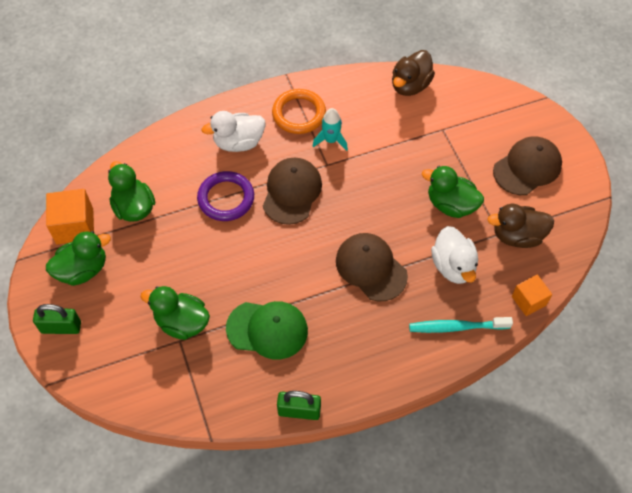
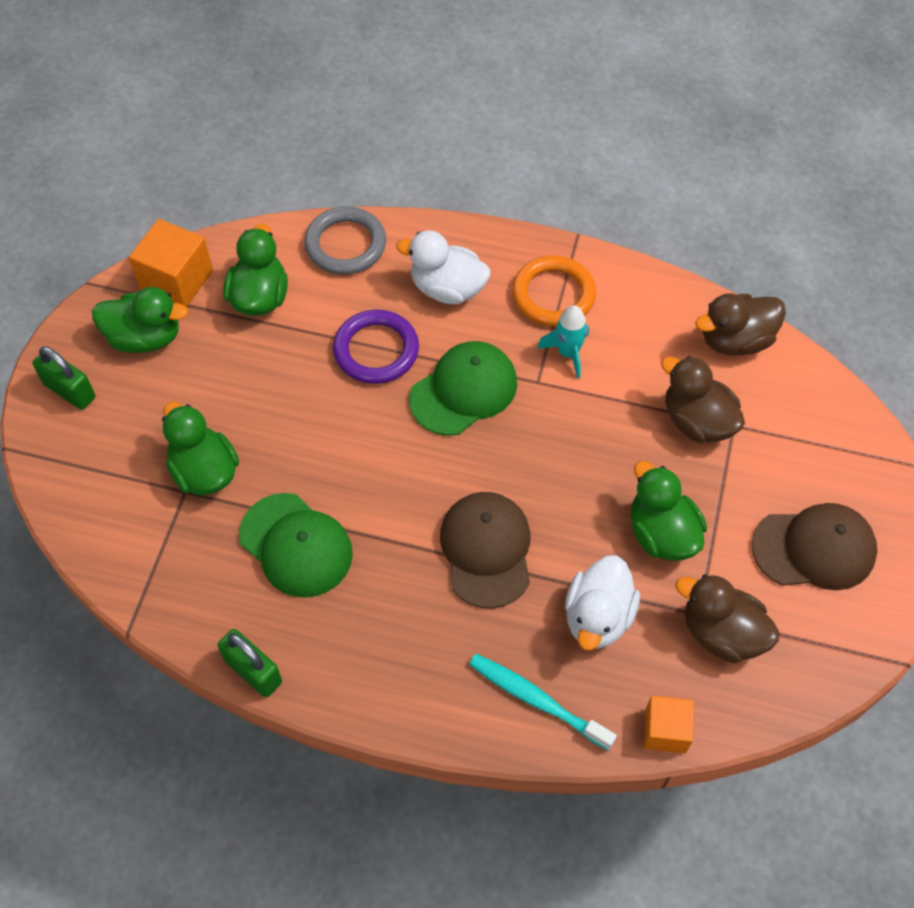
camera: 35 degrees right, 0 degrees up
brown cap [263,158,322,225] -> green cap [409,341,517,436]
none -> grey ring [304,207,386,275]
none -> brown duck [661,356,745,443]

